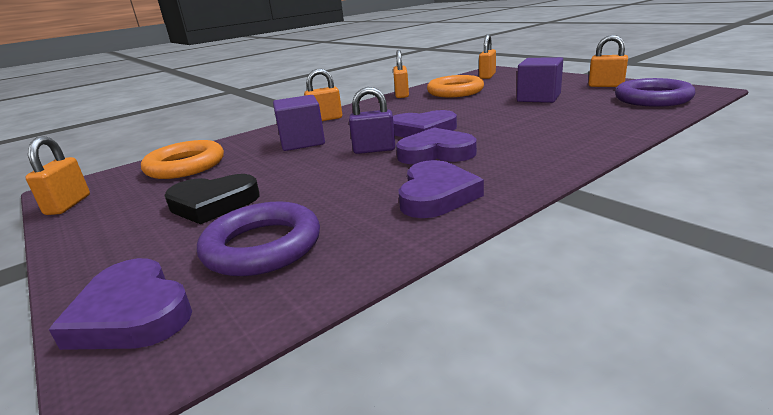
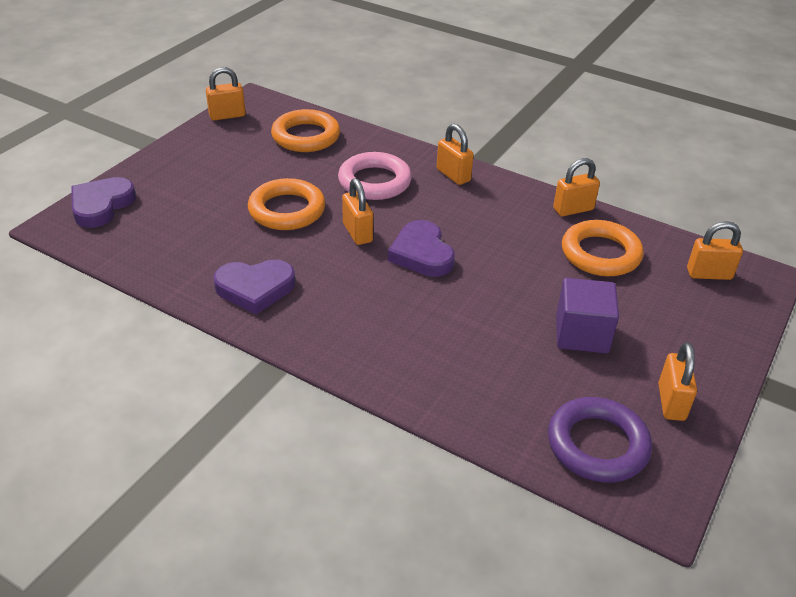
camera: 65 degrees right, 15 degrees up
black heart [164,174,260,224] -> none
purple ring [197,202,320,276] -> none
purple cube [273,95,325,151] -> pink ring [338,152,412,200]
purple padlock [349,87,395,154] -> orange padlock [342,178,373,245]
purple heart [396,127,477,164] -> none
none -> orange ring [248,178,325,230]

